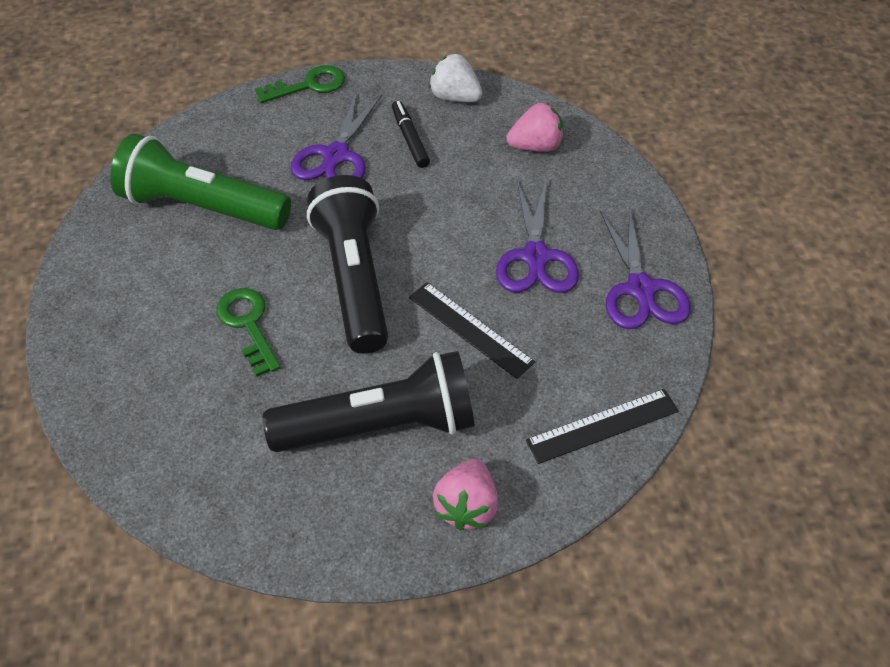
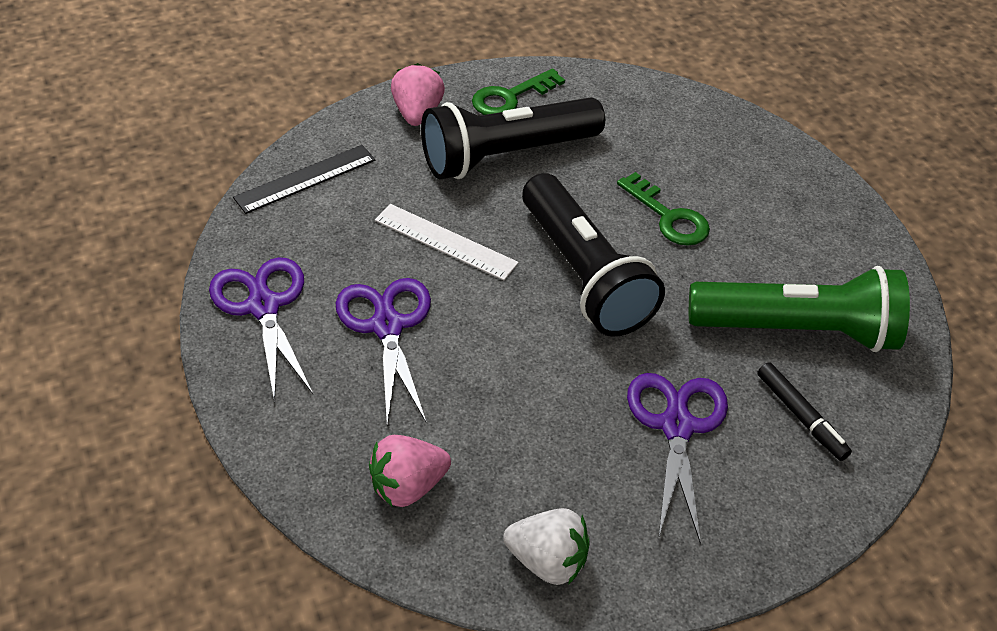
camera: 165 degrees right, 5 degrees down
green key [255,65,345,103] -> green key moved to [472,68,565,115]
black marker [392,101,430,168] -> black marker moved to [757,362,852,461]
black ruler [409,282,535,379] -> white ruler [375,204,519,280]

